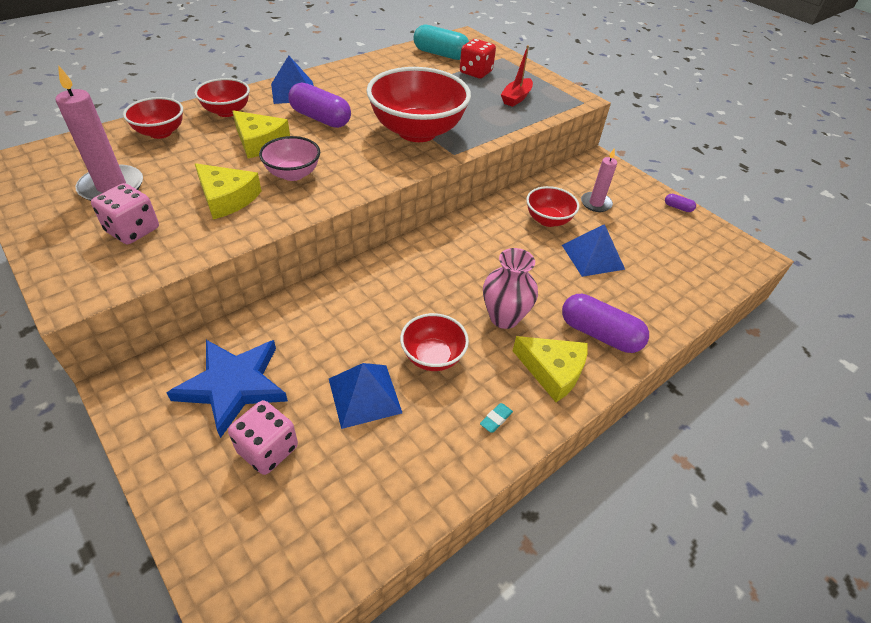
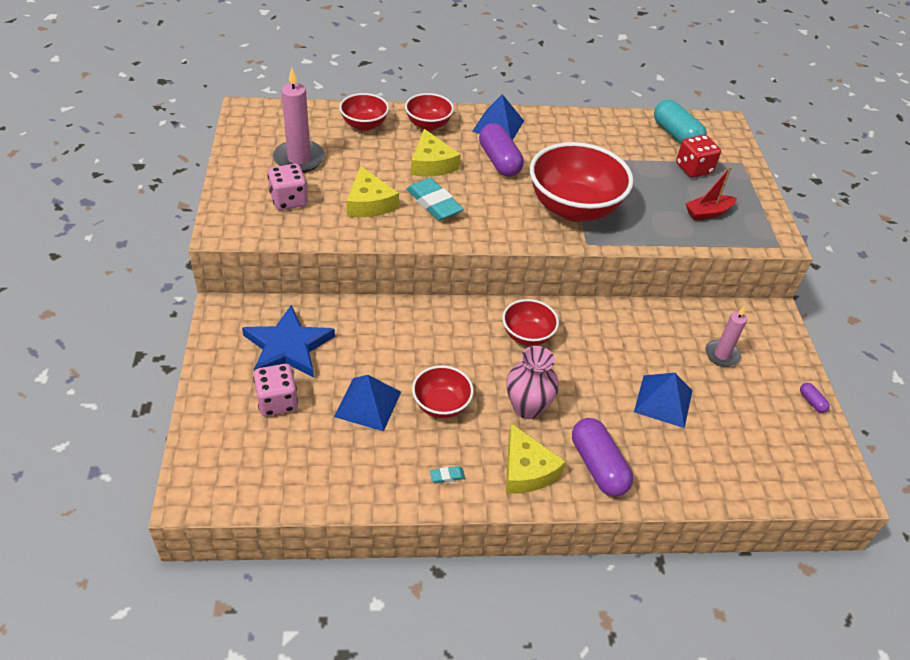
camera: 35 degrees right, 0 degrees up
pink bowl [259,136,320,181] -> turquoise eraser [406,178,464,221]
red bowl [526,186,579,227] -> red bowl moved to [502,299,559,346]

